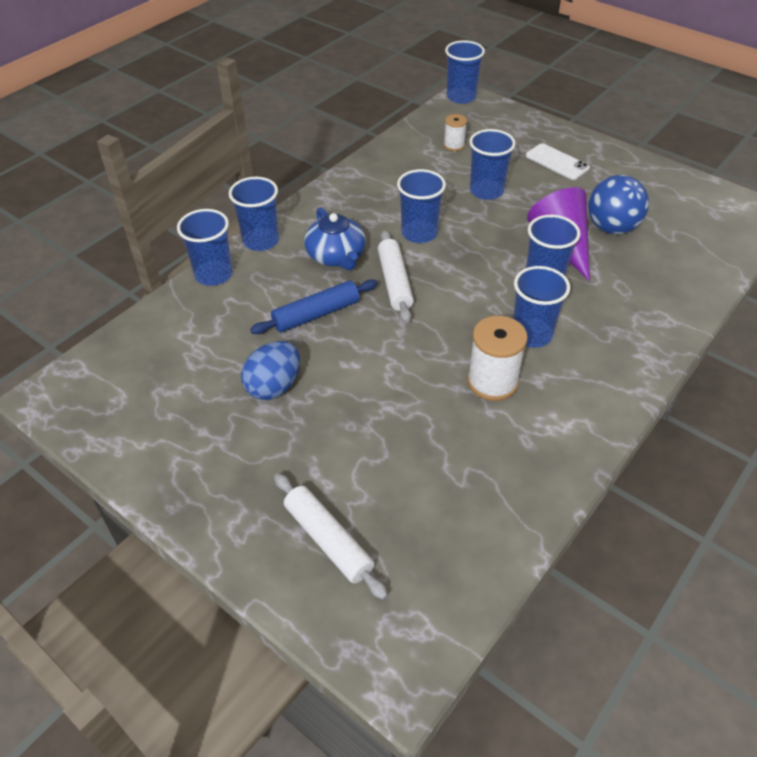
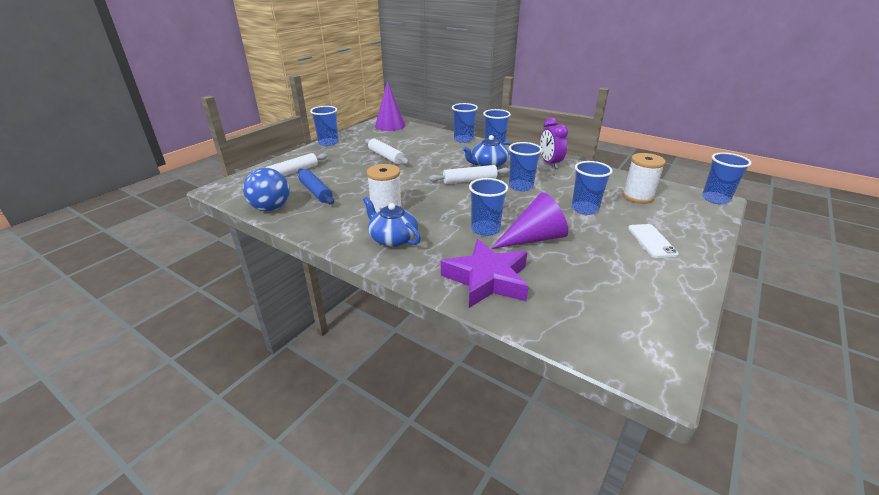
camera: 85 degrees right, 15 degrees down
blue egg [241,341,300,400] -> white rolling pin [365,139,409,164]
blue rolling pin [250,279,378,334] -> blue rolling pin moved to [298,169,334,204]
white spool [444,114,467,151] -> white spool [622,153,666,204], size x1.76
blue cup [513,266,570,348] -> blue cup moved to [310,106,339,146]
white phone [526,143,590,180] -> white phone turned 45 degrees counterclockwise [628,224,679,258]
blue ball [588,175,649,234] -> blue ball moved to [243,168,290,212]
none -> blue teapot [363,197,421,247]
none -> purple cone [375,81,406,131]
none -> purple star [441,239,529,308]
none -> purple clock [540,118,568,169]

